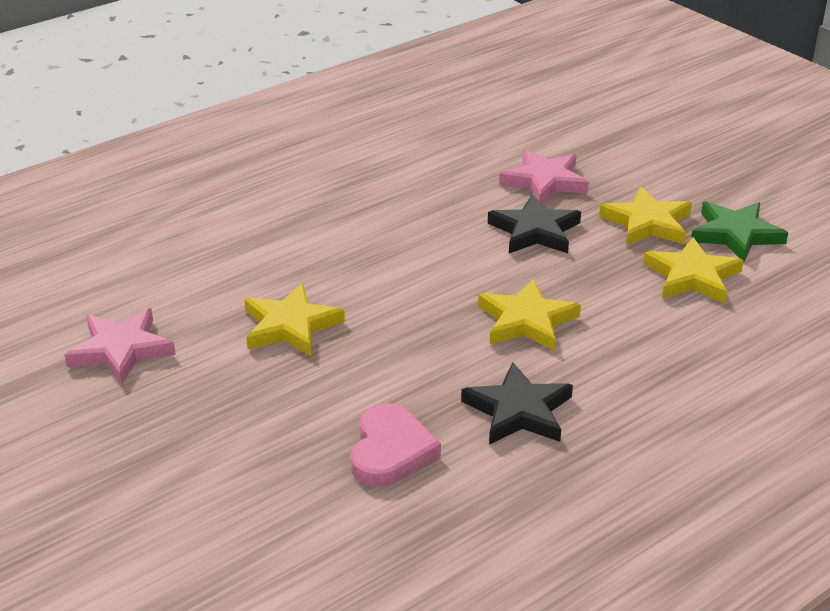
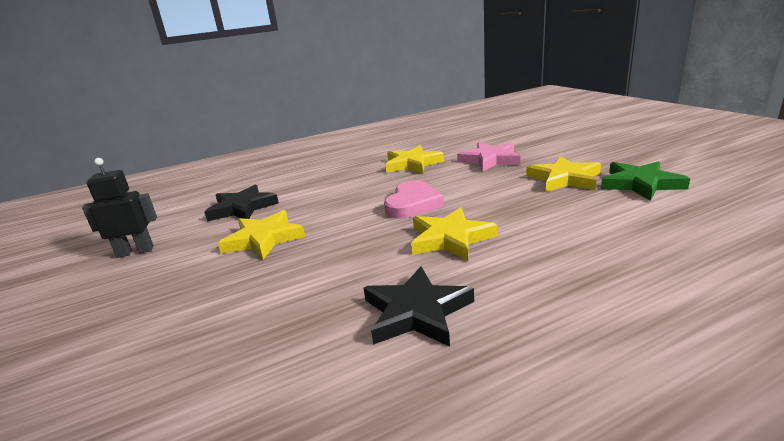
camera: 15 degrees right, 10 degrees down
pink star [65,308,176,384] -> black robot [82,158,157,258]
pink heart [351,403,441,487] -> pink heart moved to [384,180,444,218]
black star [488,194,581,253] -> black star moved to [204,185,279,221]
yellow star [643,237,744,303] -> yellow star moved to [385,146,444,174]

